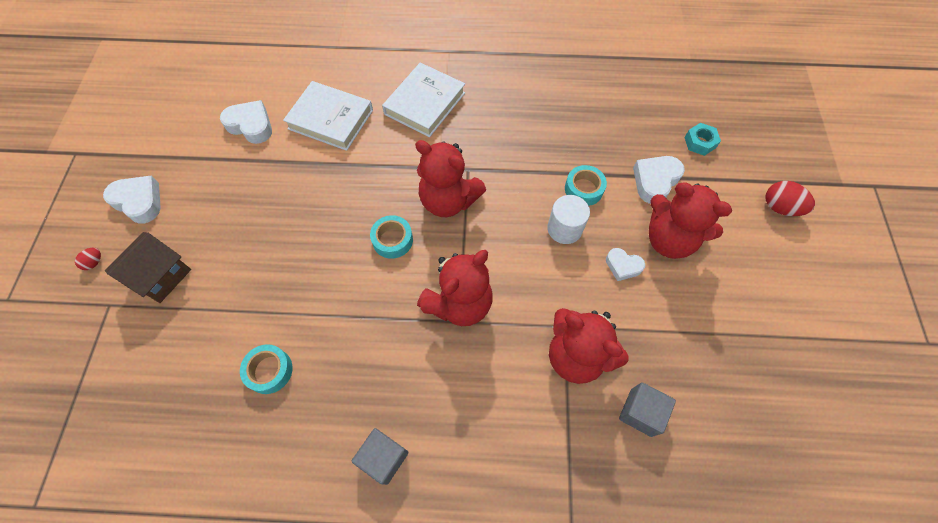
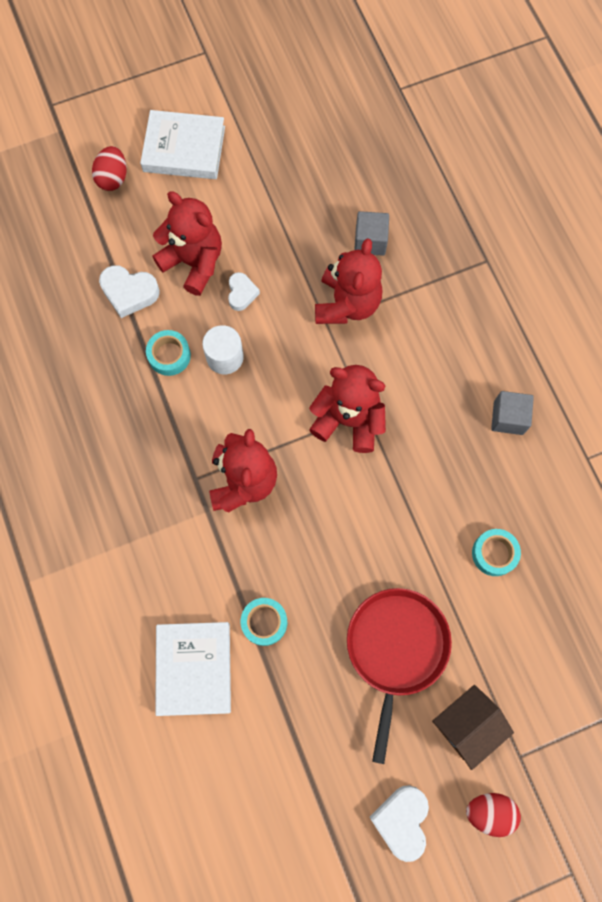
camera: 115 degrees left, 10 degrees up
red egg [75,248,101,270] -> red egg [466,793,521,837], size x1.86
brown house [105,232,191,303] -> brown house turned 45 degrees counterclockwise [432,685,514,770]
white heart [220,100,272,144] -> none
turquoise tape [370,215,413,259] -> turquoise tape moved to [241,598,287,646]
white book [382,63,465,137] -> white book moved to [140,110,225,179]
red teddy bear [649,182,732,259] -> red teddy bear turned 60 degrees counterclockwise [152,191,222,296]
turquoise nut [684,123,721,156] -> none
none -> red pan [347,588,452,764]

